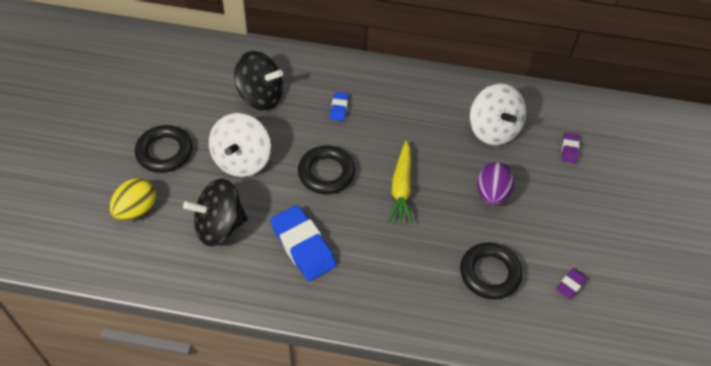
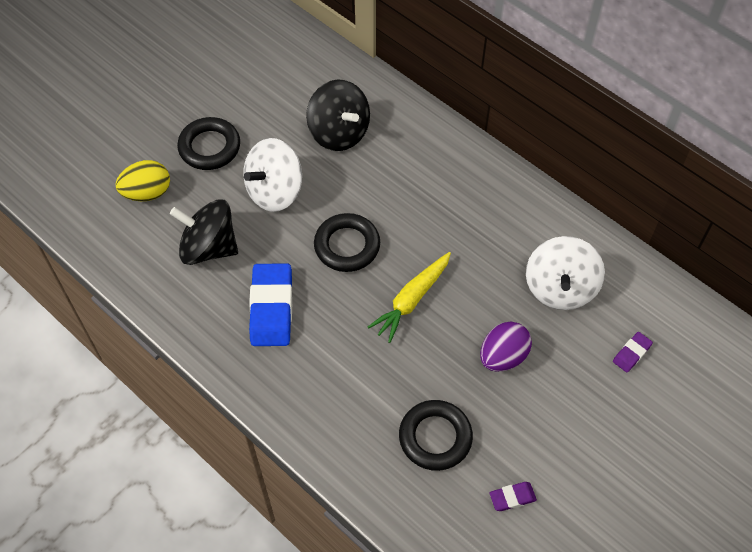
camera: 35 degrees right, 5 degrees up
blue eraser [330,92,348,121] -> none

